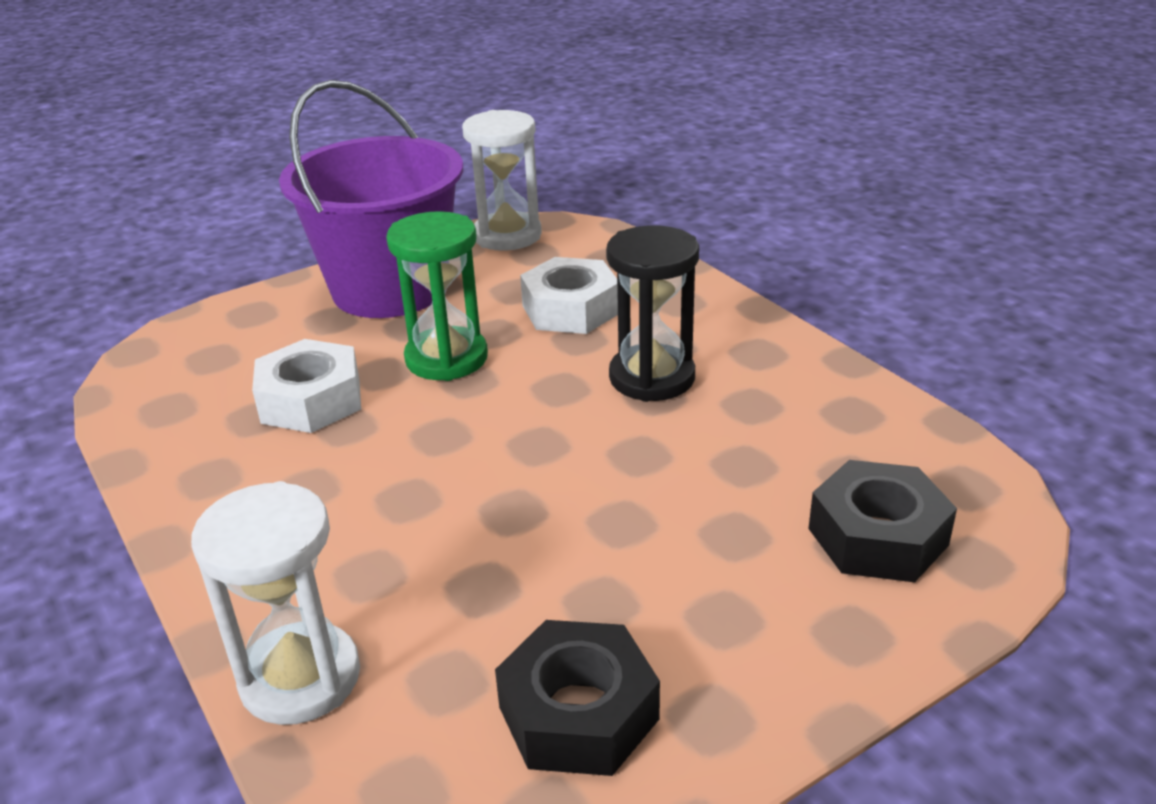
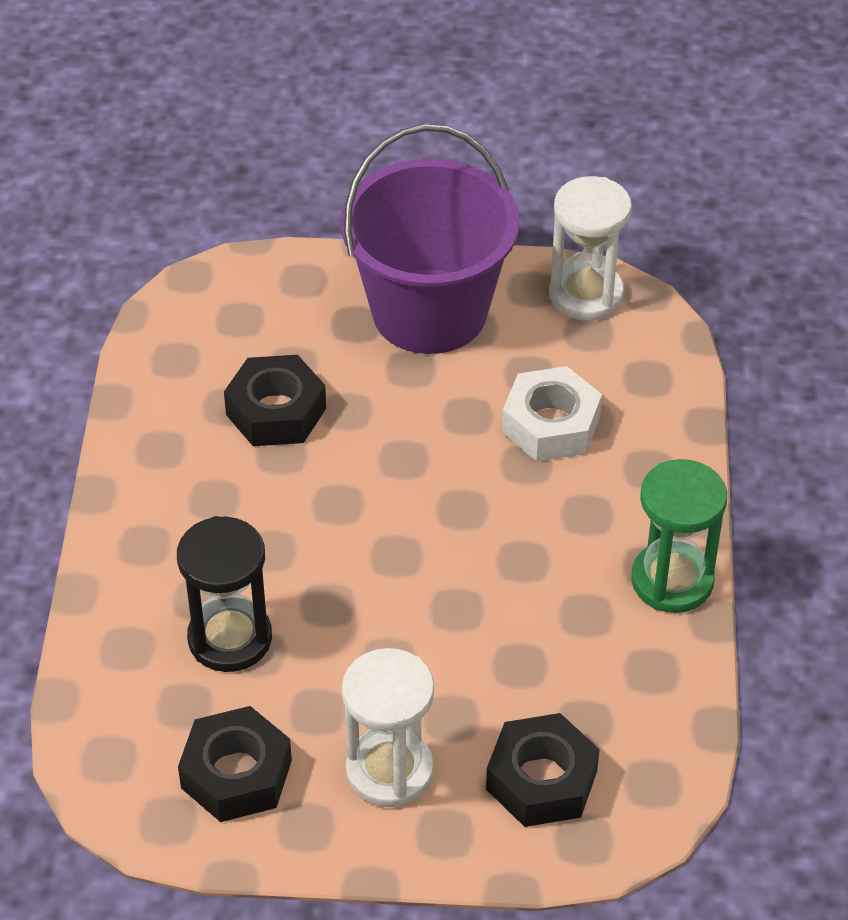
camera: 35 degrees right, 15 degrees up
white hourglass [191,481,360,725] -> white hourglass moved to [342,648,434,807]
white nut [252,339,361,433] -> black nut [224,355,326,446]
green hourglass [386,211,488,381] -> green hourglass moved to [631,459,727,613]
black hourglass [606,225,699,402] -> black hourglass moved to [177,516,272,672]

